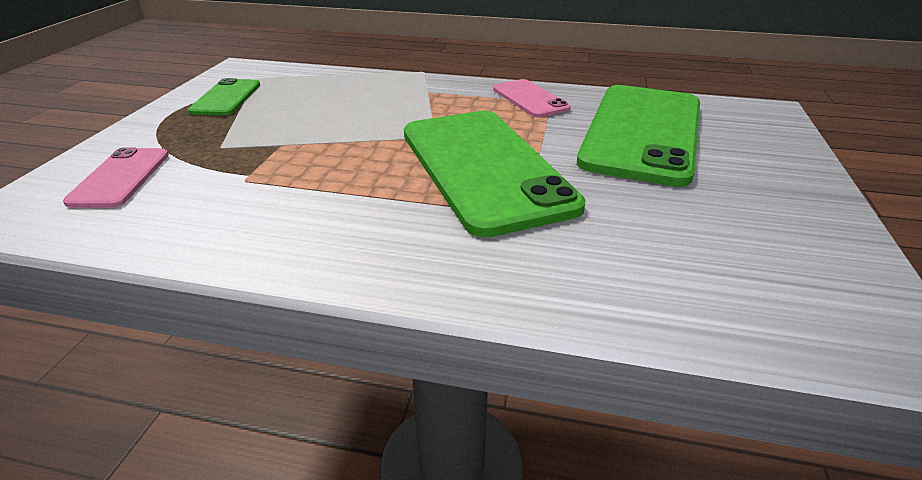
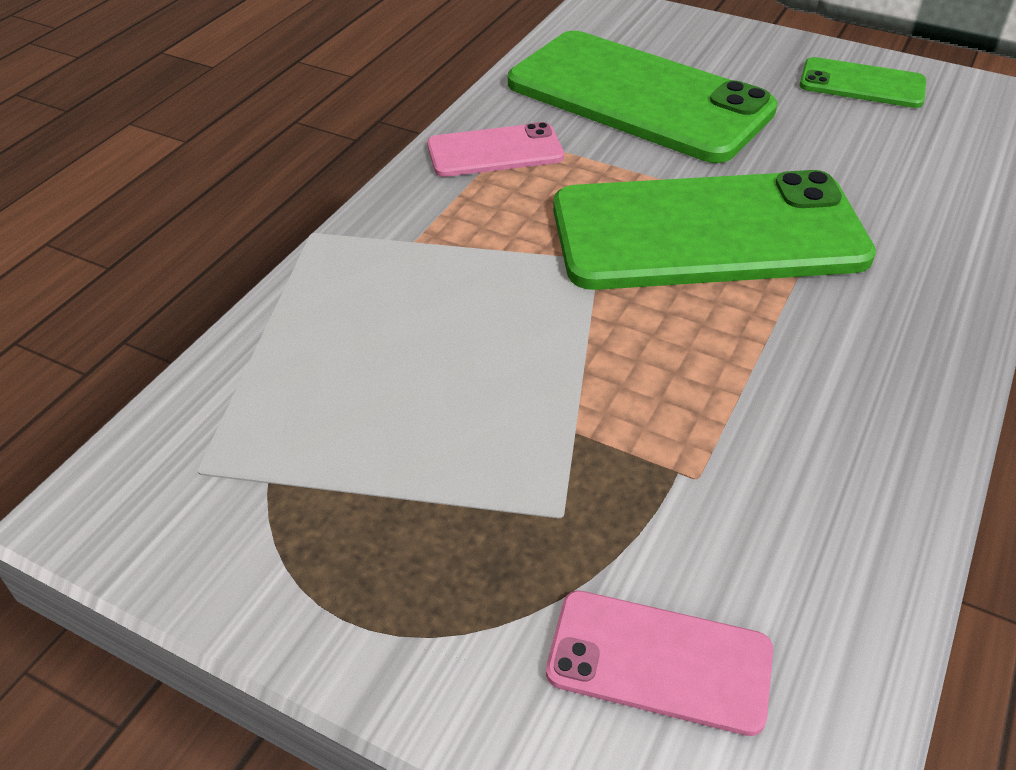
camera: 75 degrees left, 10 degrees up
green phone [188,78,260,116] -> green phone moved to [800,57,926,108]

